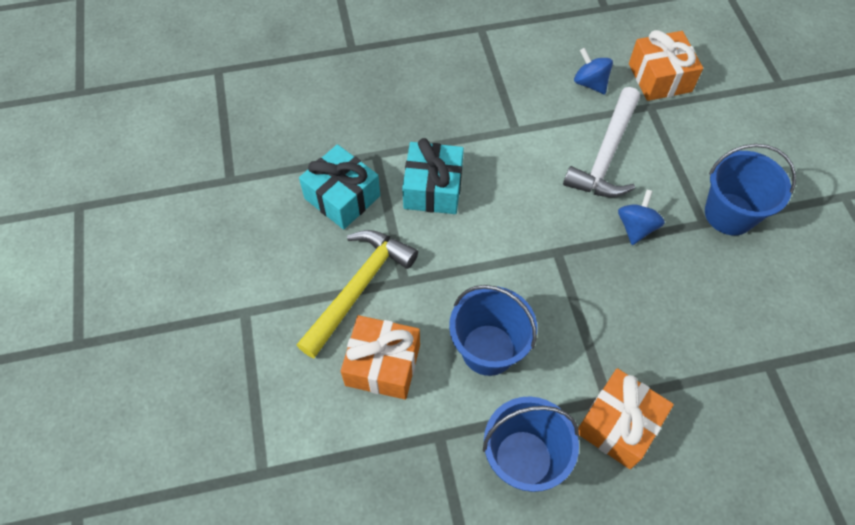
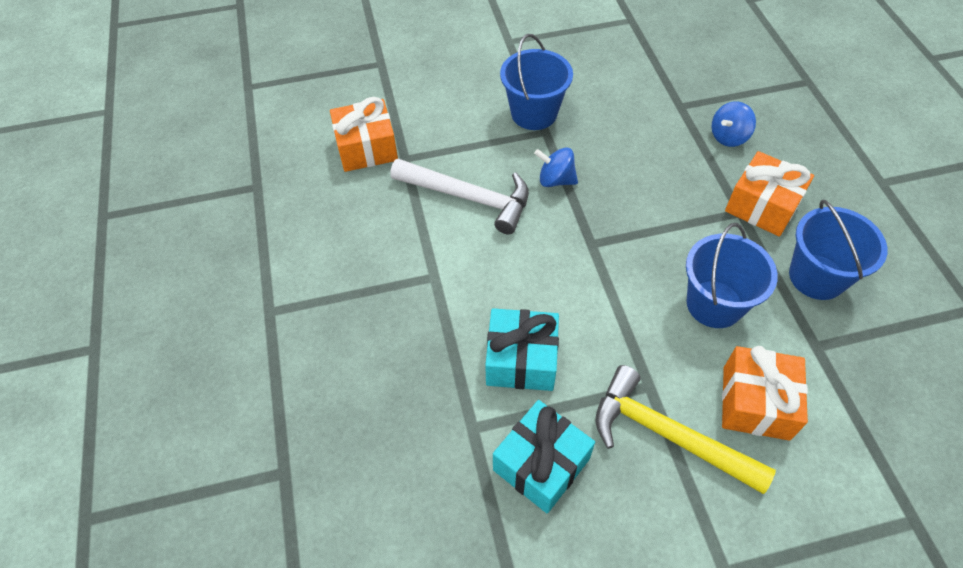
camera: 90 degrees left, 5 degrees down
blue spinning top [574,48,613,94] -> blue spinning top moved to [712,101,756,147]

